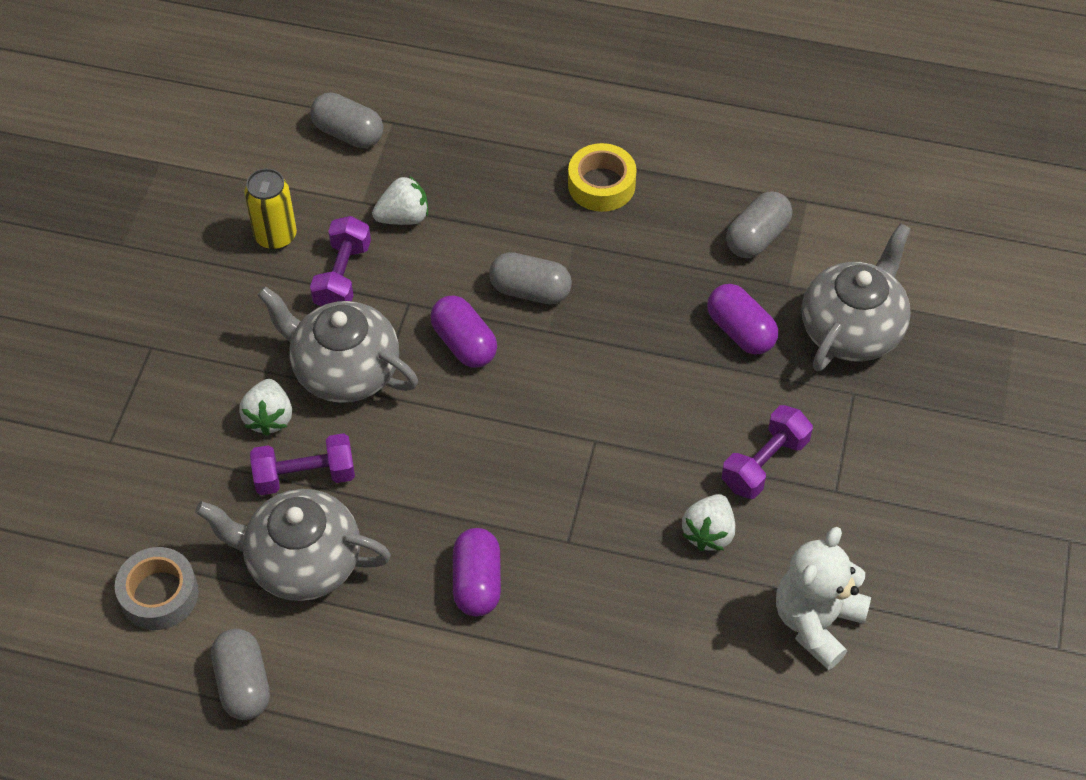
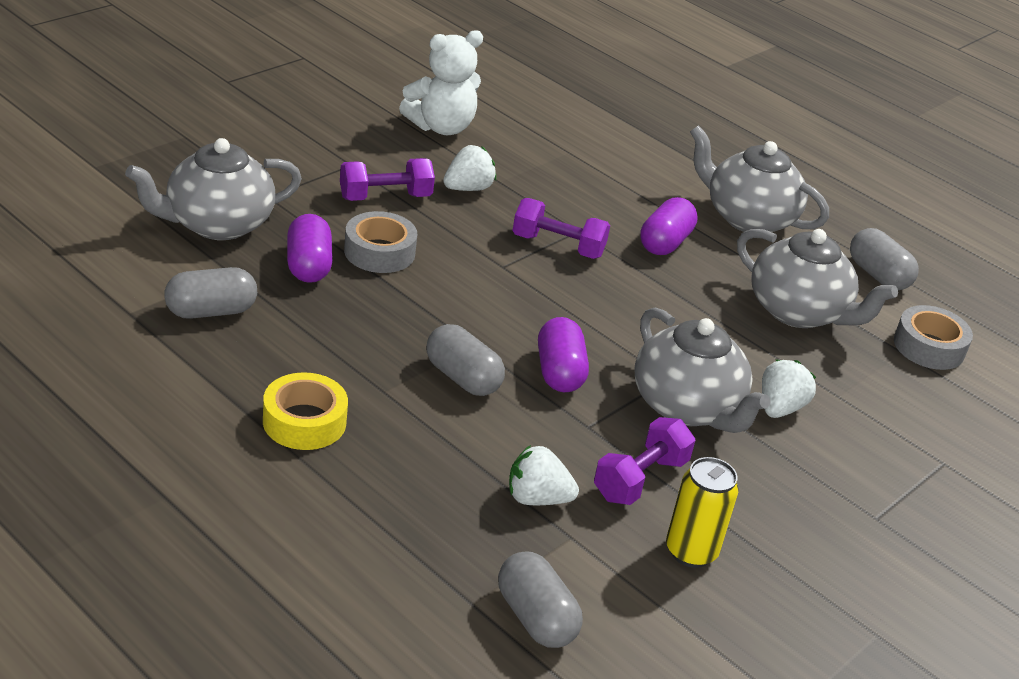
camera: 155 degrees left, 20 degrees down
grey capsule [211,629,270,720] -> grey capsule turned 45 degrees counterclockwise [850,228,919,290]
purple dumbbell [250,433,355,495] -> purple dumbbell moved to [513,198,610,259]
none -> grey tape [344,211,417,273]
none -> grey teapot [690,125,829,232]

